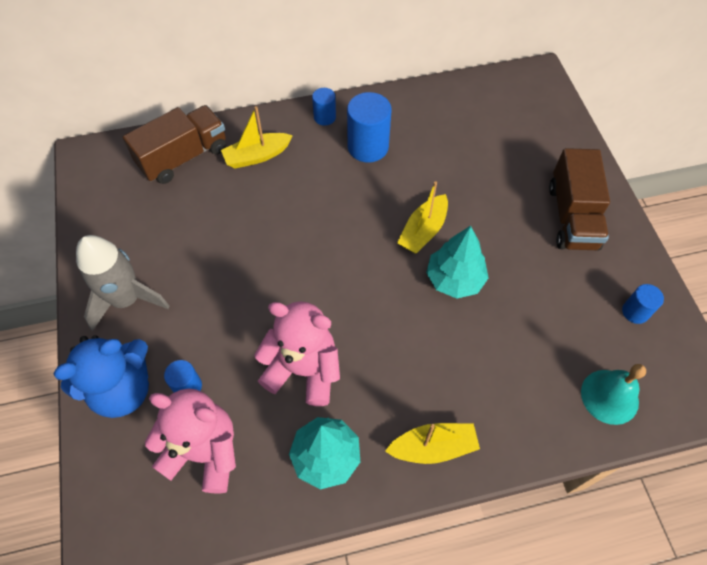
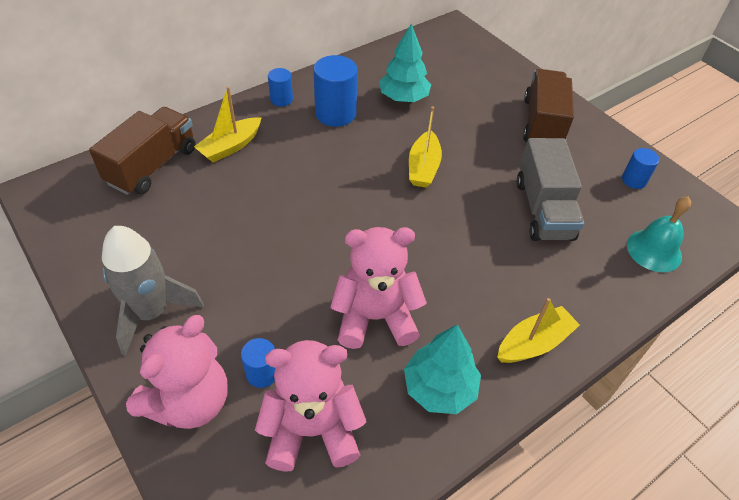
camera: 25 degrees left, 10 degrees down
blue teddy bear [54,335,149,418] -> pink teddy bear [126,315,227,429]
turquoise tree [426,226,489,299] -> turquoise tree moved to [379,24,431,102]
brown truck [549,148,610,251] -> brown truck turned 150 degrees counterclockwise [523,69,574,142]
none -> grey truck [517,138,584,241]

